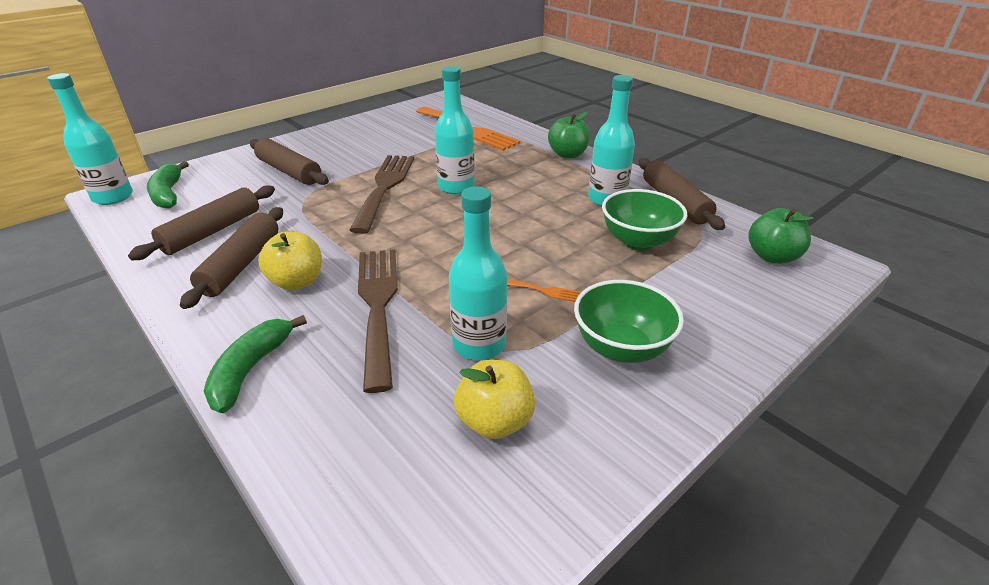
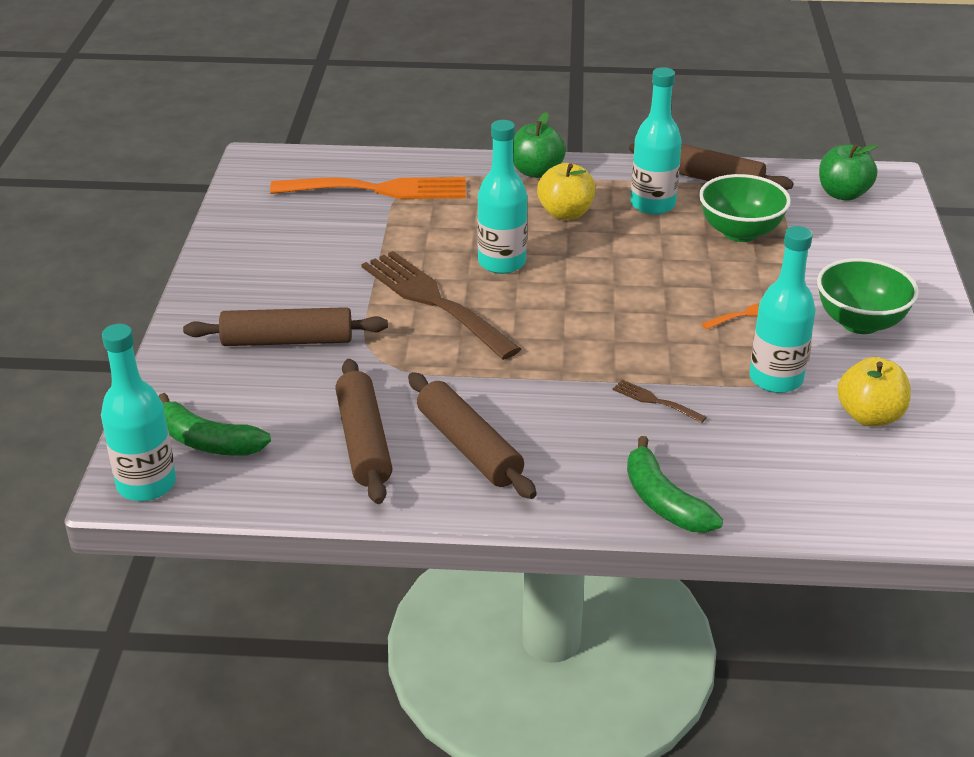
camera: 45 degrees left, 0 degrees up
yellow apple [258,232,322,290] -> yellow apple moved to [537,163,595,220]
brown fork [358,249,398,393] -> brown fork [613,380,707,423], size x0.42

